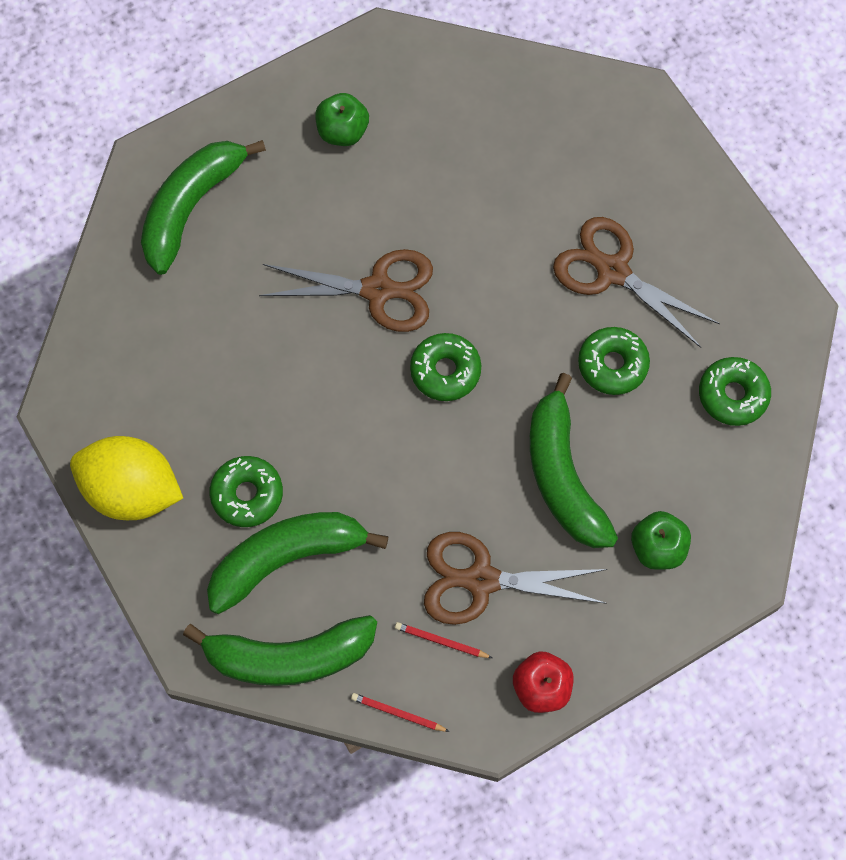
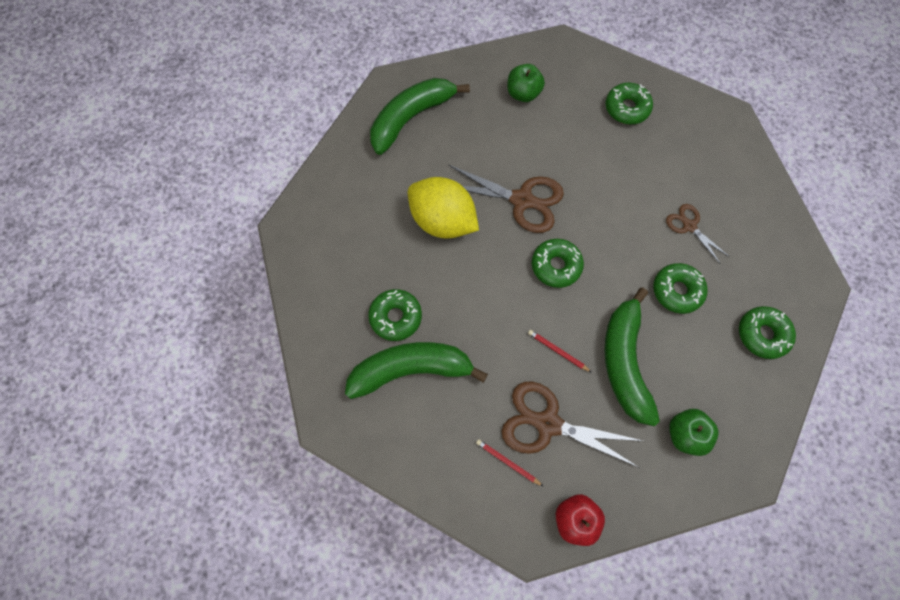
camera: 15 degrees right, 0 degrees up
yellow lemon [70,436,183,520] -> yellow lemon moved to [408,177,479,239]
green banana [183,615,377,686] -> none
red pencil [351,693,450,732] -> red pencil moved to [528,330,591,372]
brown scissors [553,217,720,348] -> brown scissors [666,204,730,264], size x0.56
none -> green donut [605,83,653,124]

